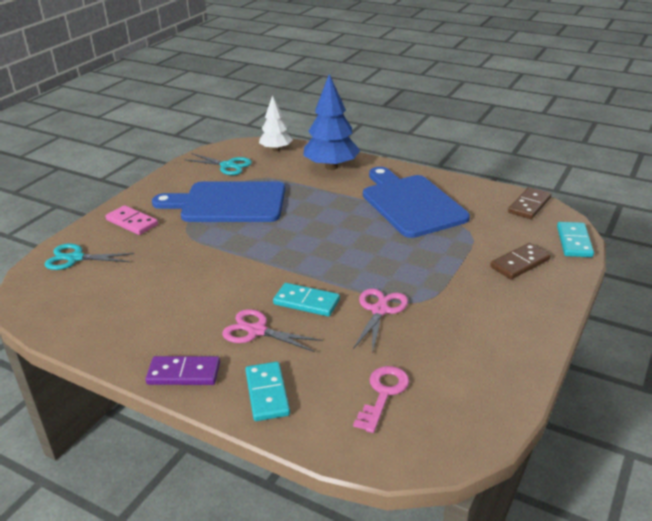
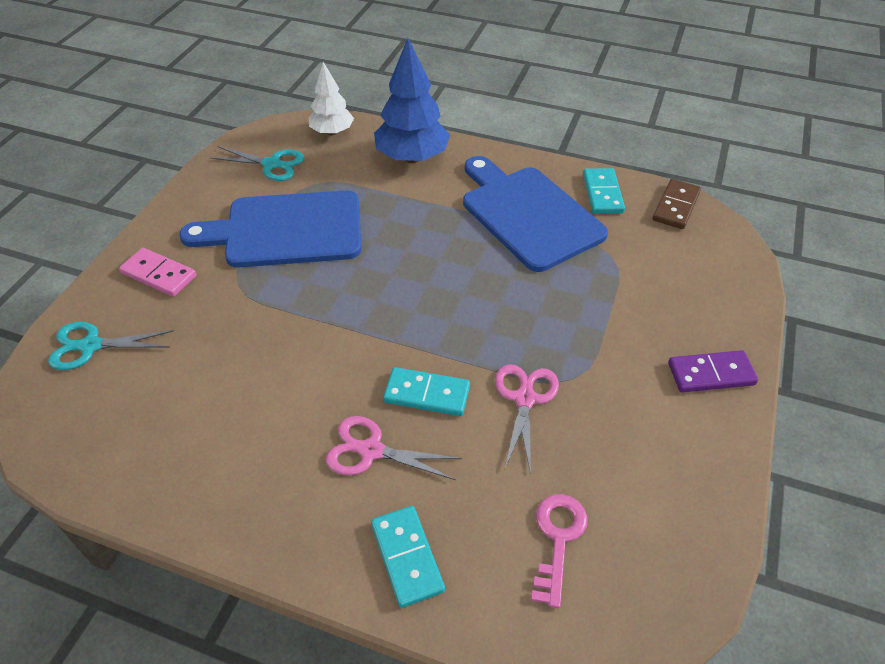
camera: 10 degrees left, 15 degrees up
purple domino [146,356,220,385] -> purple domino moved to [668,350,758,393]
brown domino [490,243,550,279] -> none
turquoise domino [557,222,594,257] -> turquoise domino moved to [583,168,625,214]

